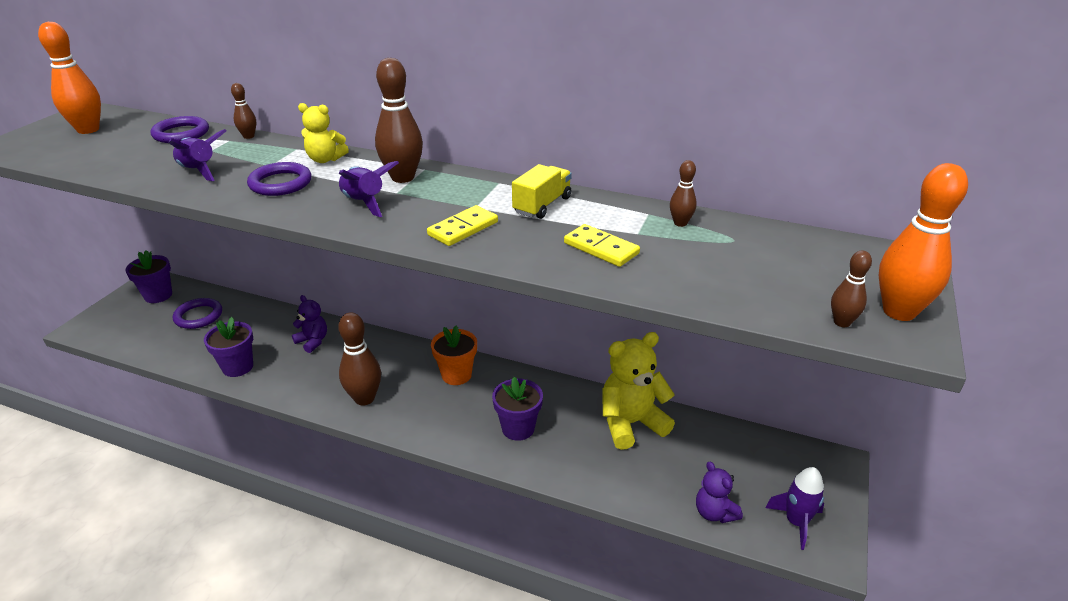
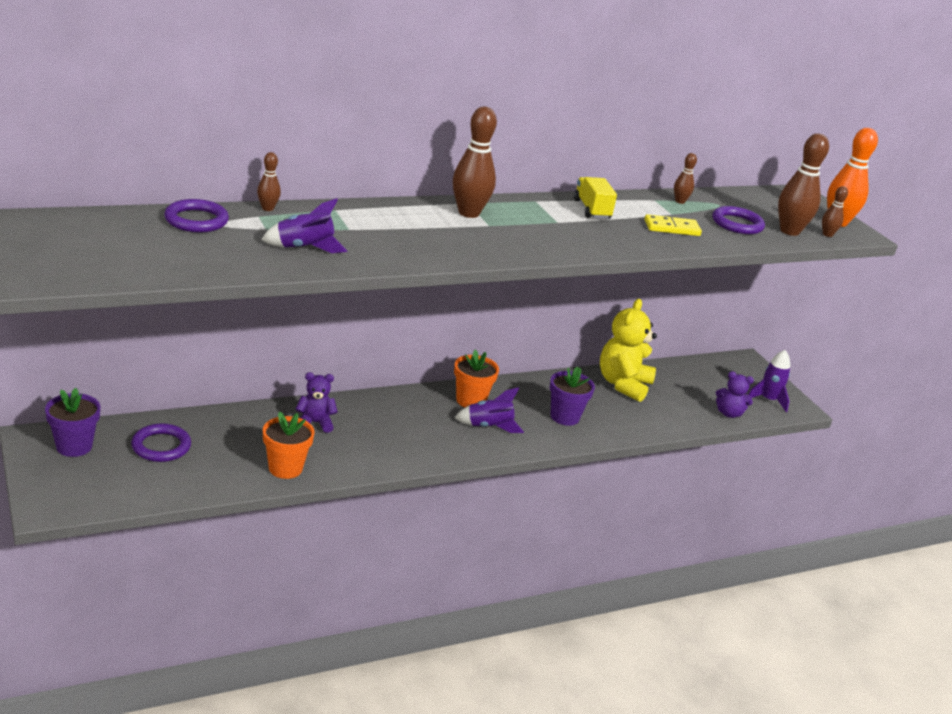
camera: 50 degrees left, 5 degrees down
orange bowling pin [38,22,101,134] -> none
purple flower pot [204,317,253,377] -> orange flower pot [263,412,315,479]
purple ring [247,162,312,196] -> purple ring moved to [713,206,765,234]
yellow teddy bear [298,103,349,163] -> none
brown bowling pin [338,312,381,406] -> brown bowling pin moved to [778,133,829,236]
purple rocket [339,161,399,217] -> purple rocket moved to [455,387,524,433]
yellow domino [427,205,498,246] -> none

